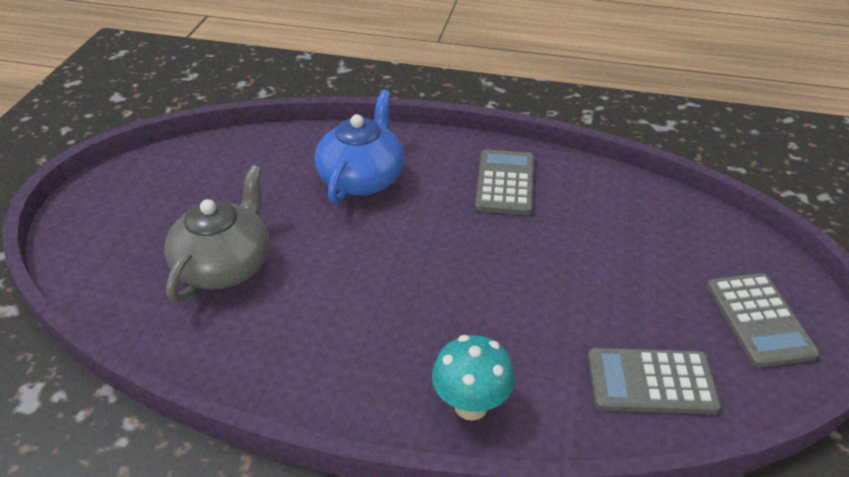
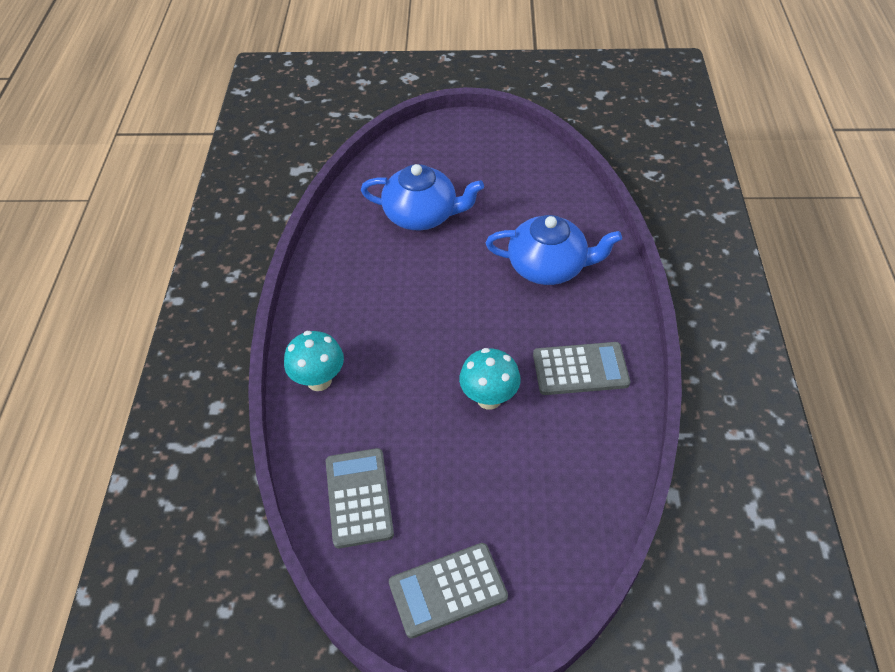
camera: 80 degrees right, 10 degrees up
grey teapot [164,165,269,302] -> blue teapot [361,164,484,230]
none -> turquoise mushroom [459,348,521,410]

